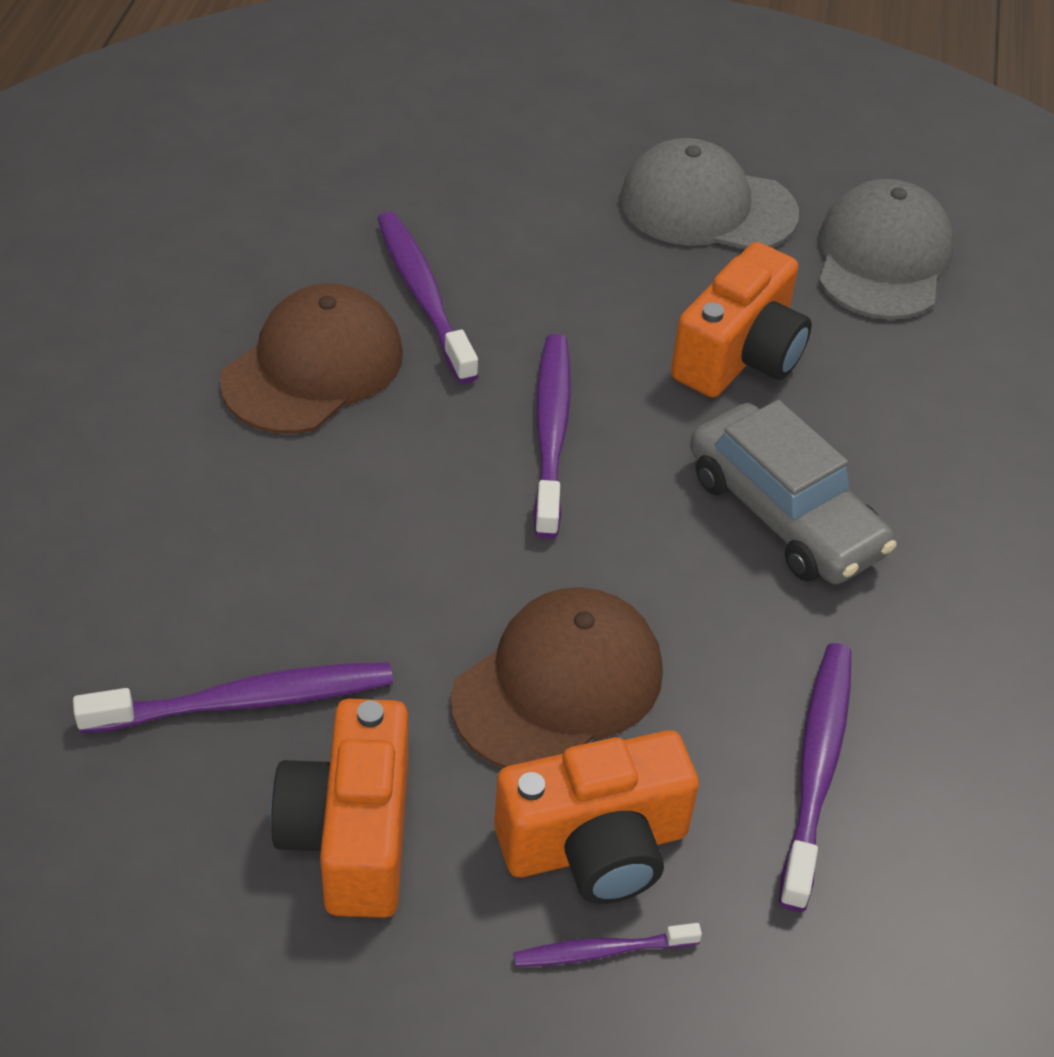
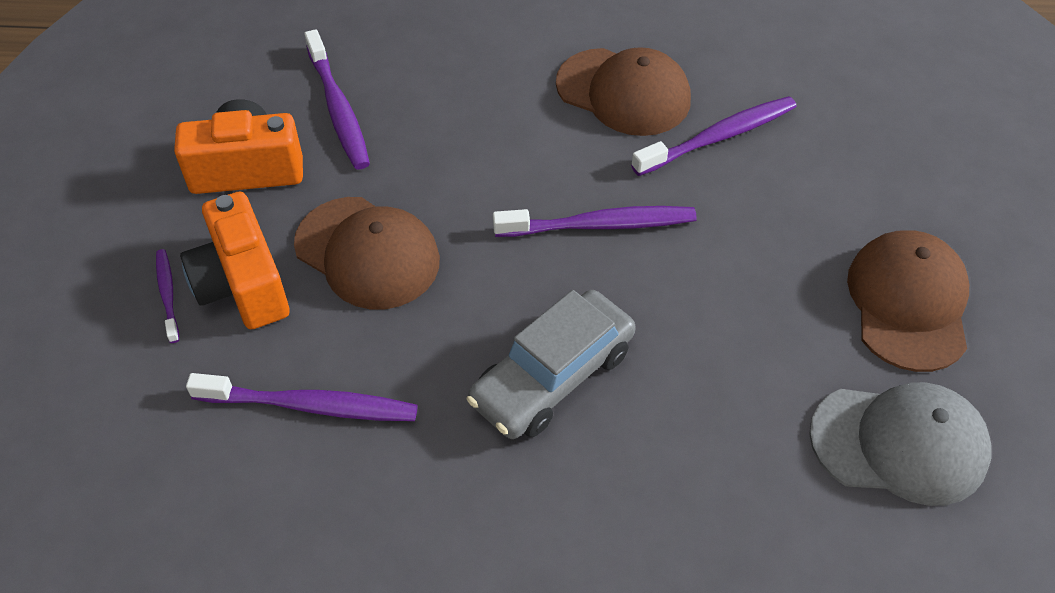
camera: 85 degrees right, 5 degrees up
grey cap [620,138,799,249] -> brown cap [847,230,969,372]
orange camera [671,242,812,398] -> none

